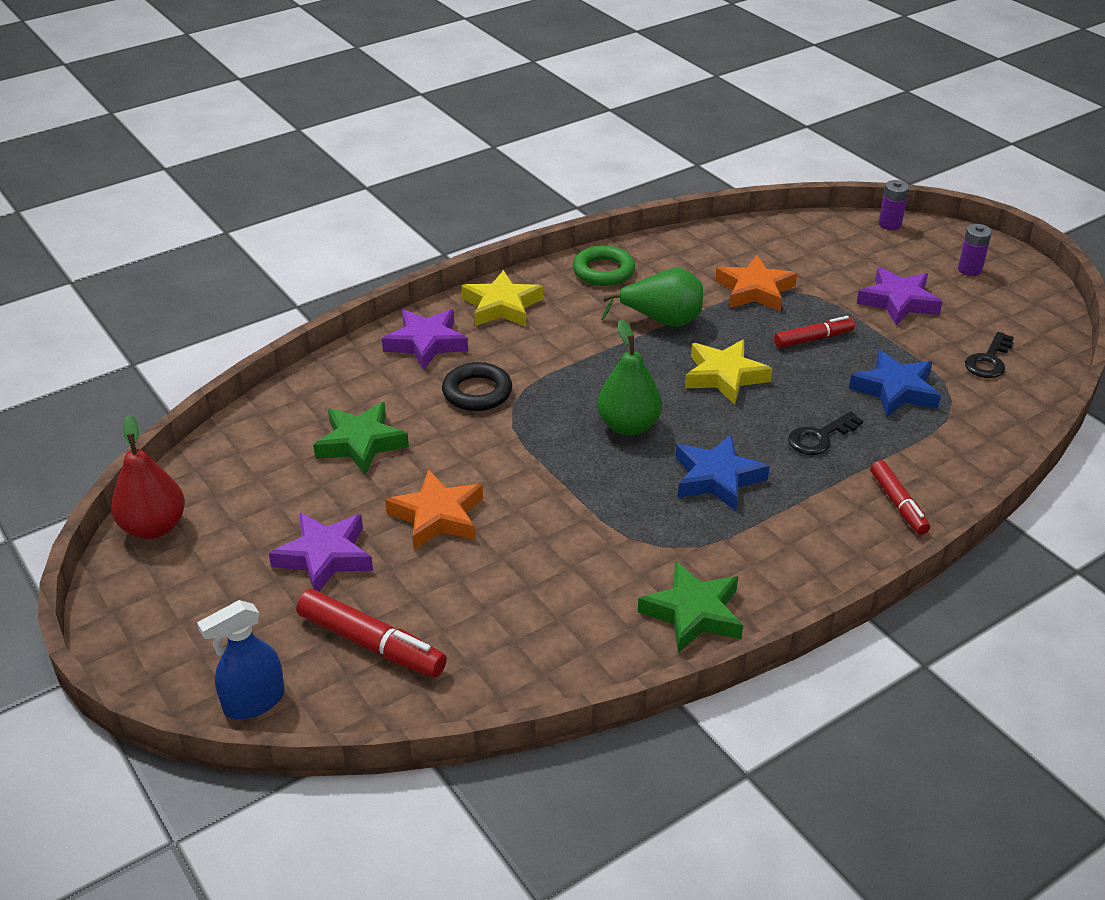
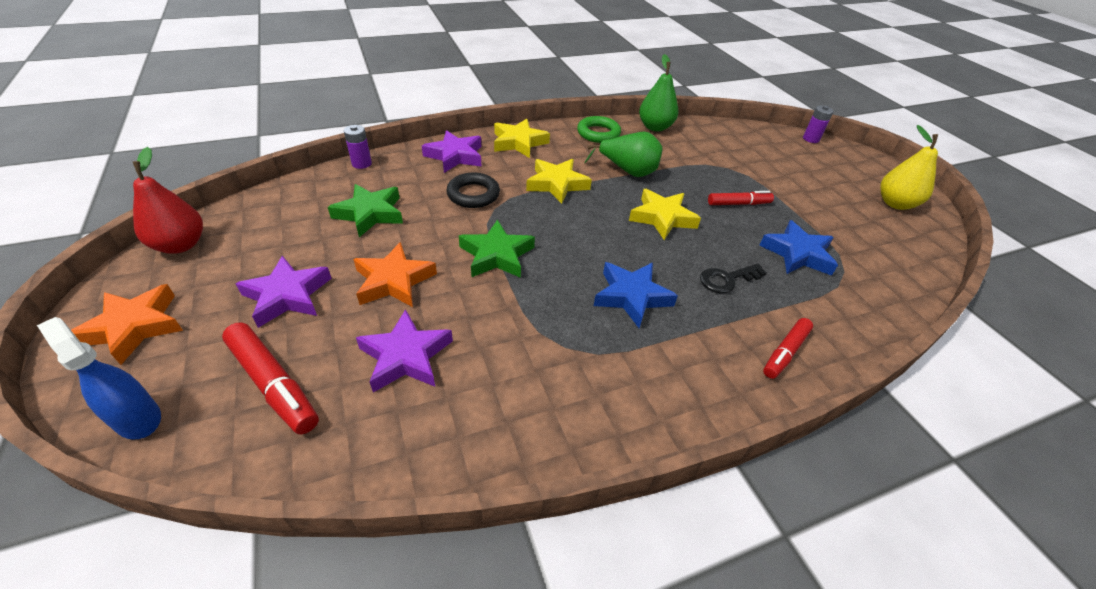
camera: 10 degrees right, 5 degrees up
blue spray bottle [197,600,285,719] -> blue spray bottle turned 60 degrees clockwise [37,317,161,440]
green pear [597,319,662,436] -> green pear moved to [639,54,679,132]
green star [638,561,743,653] -> green star moved to [459,219,535,278]
orange star [715,255,797,311] -> orange star moved to [71,284,183,365]
purple star [857,267,942,326] -> purple star moved to [356,309,453,392]
red marker [870,460,930,535] -> red marker turned 45 degrees clockwise [763,318,813,379]
purple battery [958,224,992,276] -> purple battery moved to [344,125,372,169]
black key [965,332,1014,378] -> none
none -> yellow star [526,159,592,204]
none -> yellow pear [880,125,938,210]

